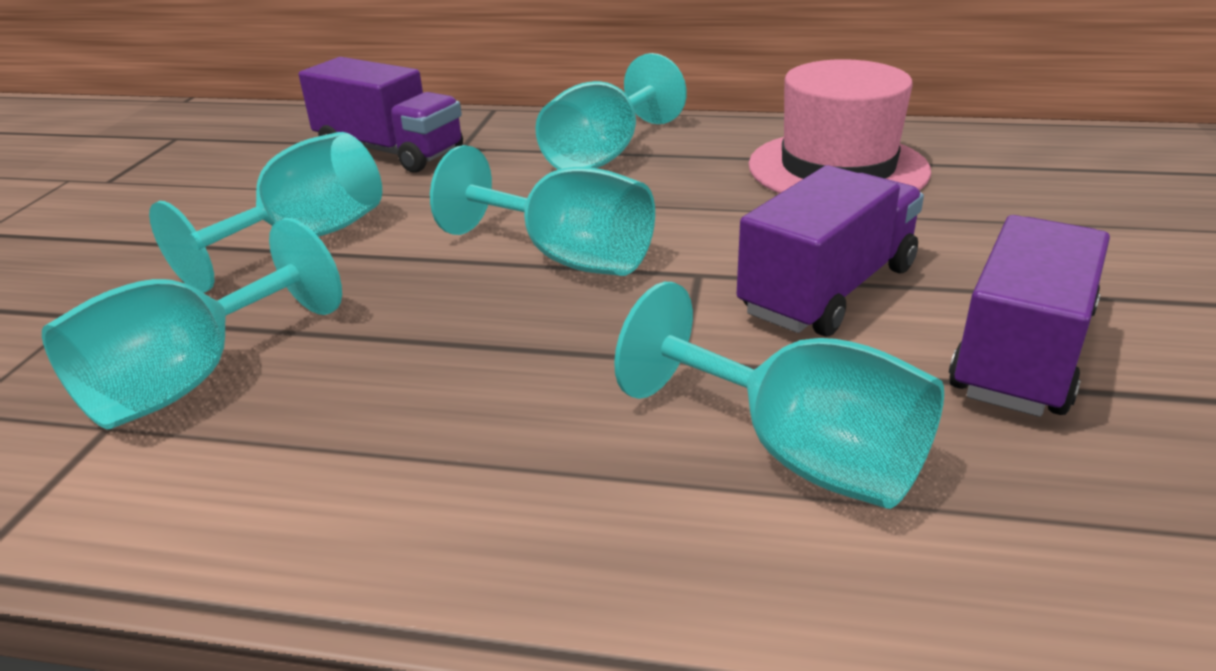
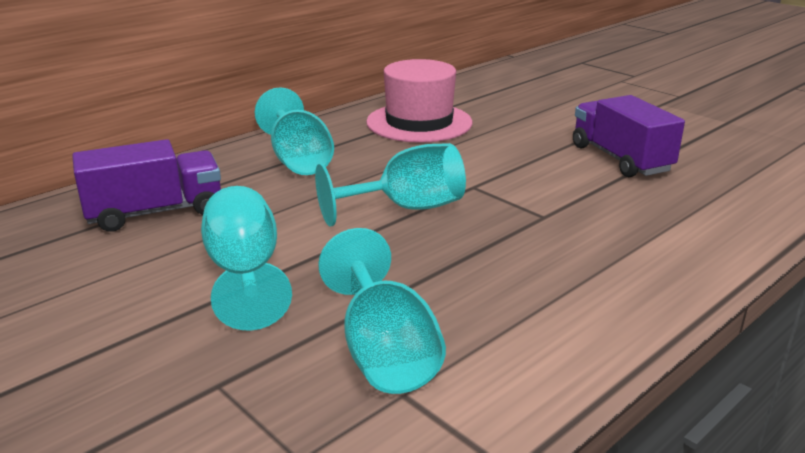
camera: 55 degrees left, 5 degrees down
turquoise goblet [614,282,944,509] -> none
purple truck [737,165,924,336] -> none

